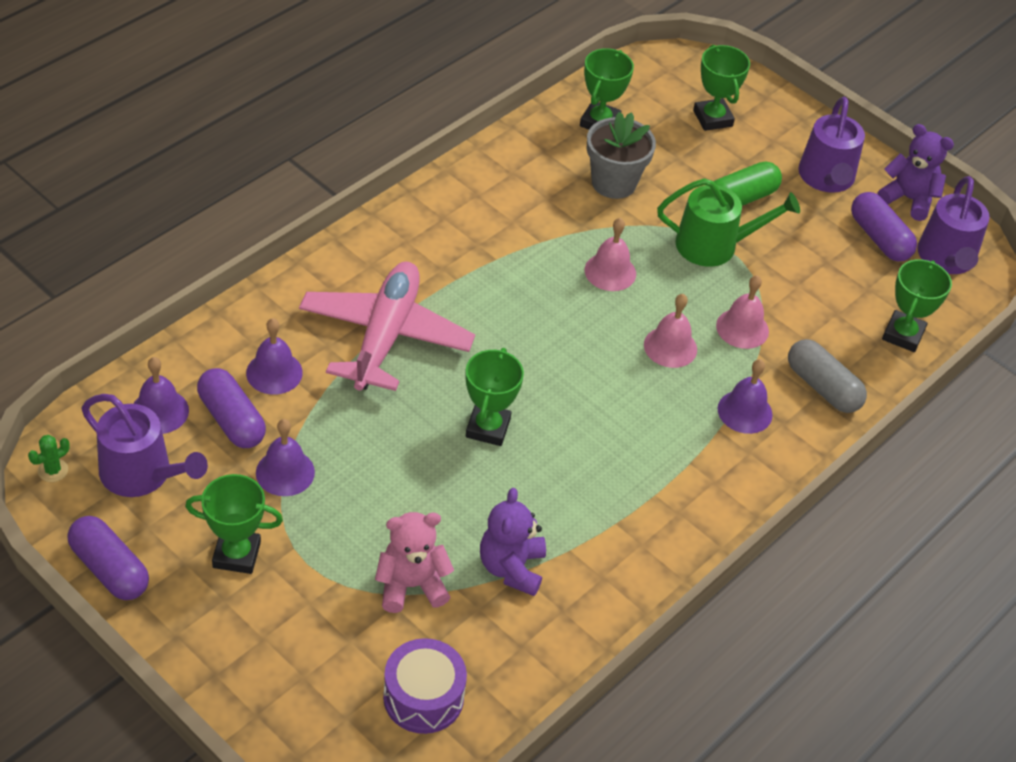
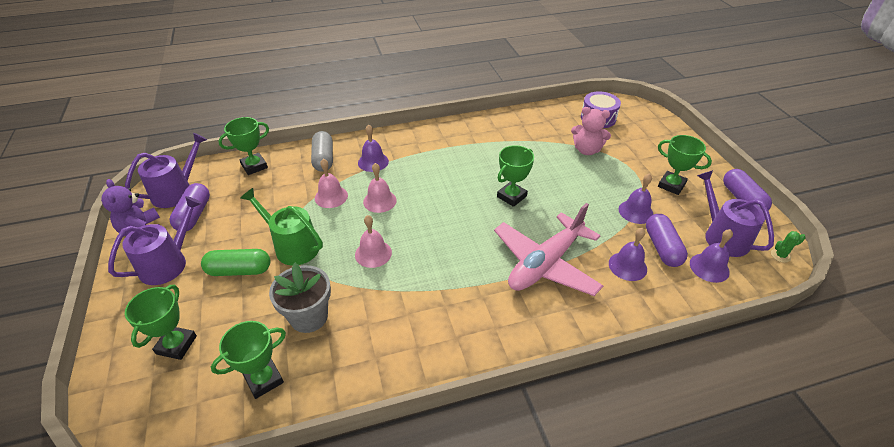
camera: 145 degrees left, 5 degrees down
purple teddy bear [480,488,546,596] -> none

